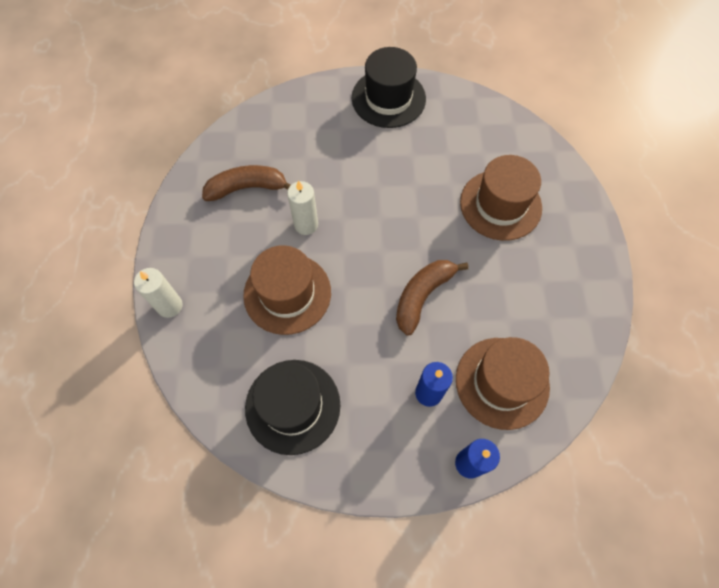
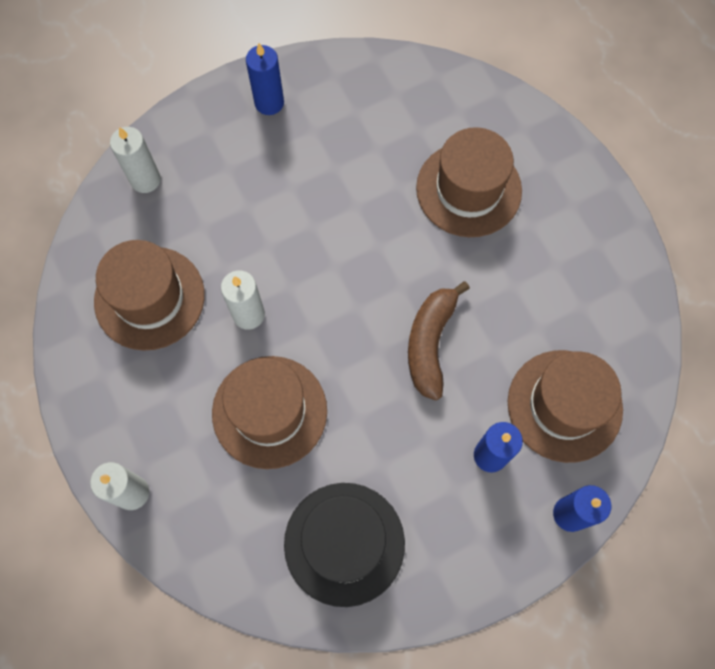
camera: 25 degrees left, 5 degrees up
brown banana [202,165,291,201] -> brown hat [94,240,205,351]
black hat [352,47,426,128] -> blue candle [246,43,284,115]
none -> white candle [110,127,161,193]

